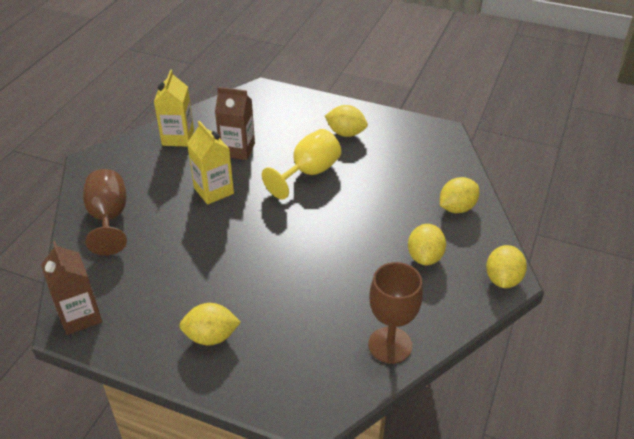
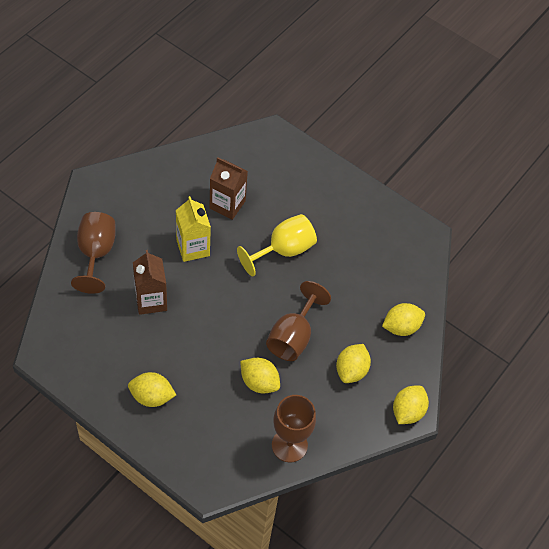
camera: 10 degrees right, 15 degrees up
brown carton [41,241,102,335] -> brown carton moved to [133,250,167,315]
yellow carton [154,69,194,147] -> none
yellow lemon [325,105,368,137] -> yellow lemon moved to [240,358,280,393]
none -> brown goblet [266,281,331,361]

